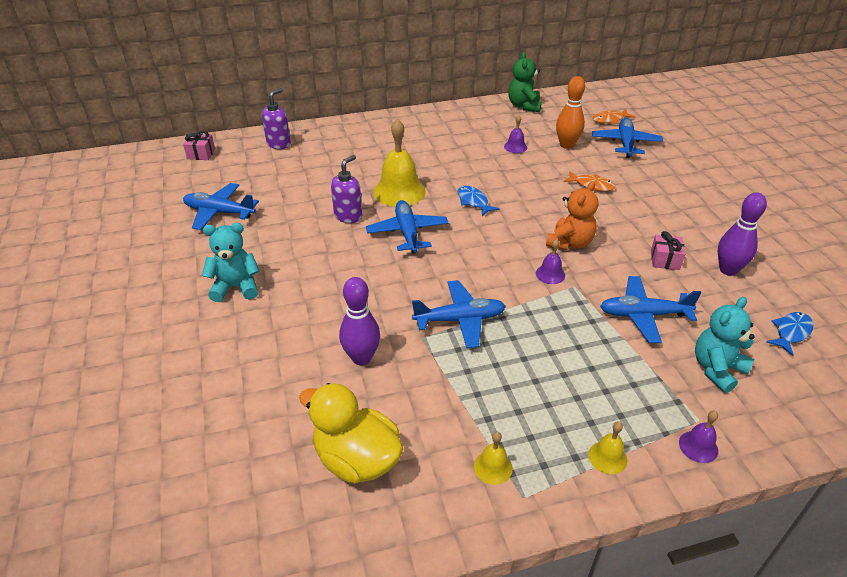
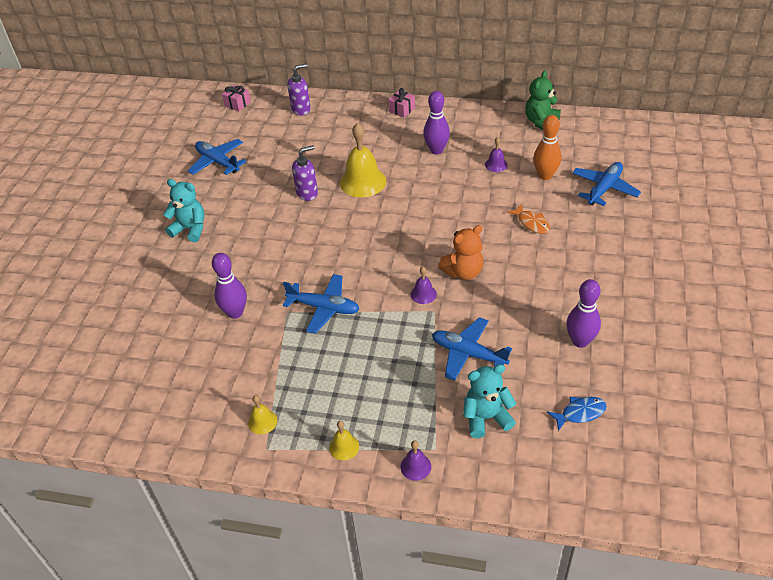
camera: 30 degrees right, 5 degrees up
yellow duck [299,383,403,484] -> none
blue plane [366,200,449,254] -> none
blue fish [458,186,499,216] -> none
orange fish [592,109,635,124] -> none
pink gift [651,231,685,270] -> pink gift moved to [388,88,415,118]
none -> purple bowling pin [423,91,450,154]

